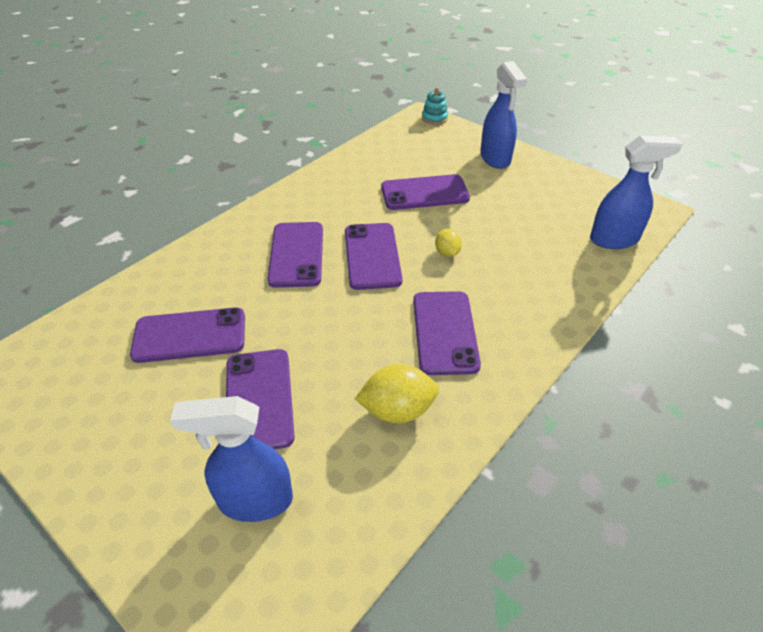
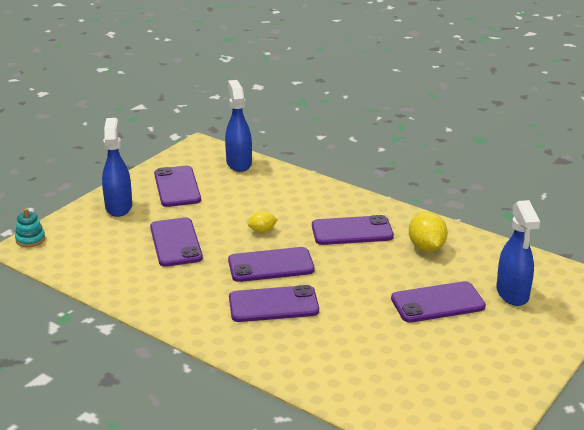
camera: 95 degrees left, 15 degrees down
purple phone [130,307,245,363] -> purple phone moved to [154,166,201,207]
blue spray bottle [480,61,527,169] -> blue spray bottle turned 75 degrees counterclockwise [102,118,132,217]

